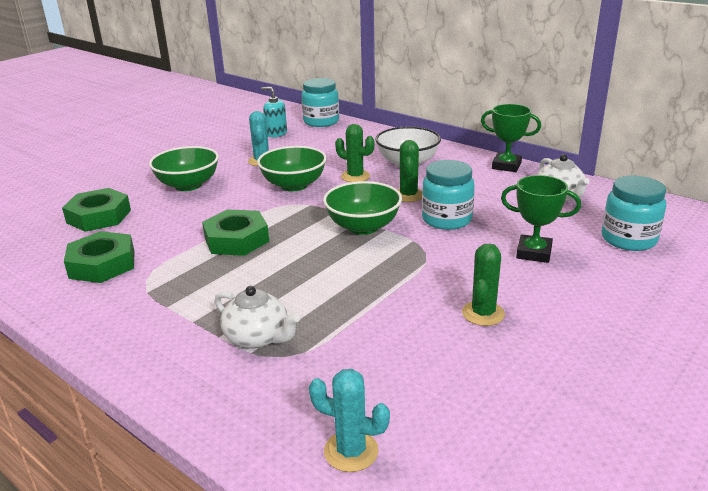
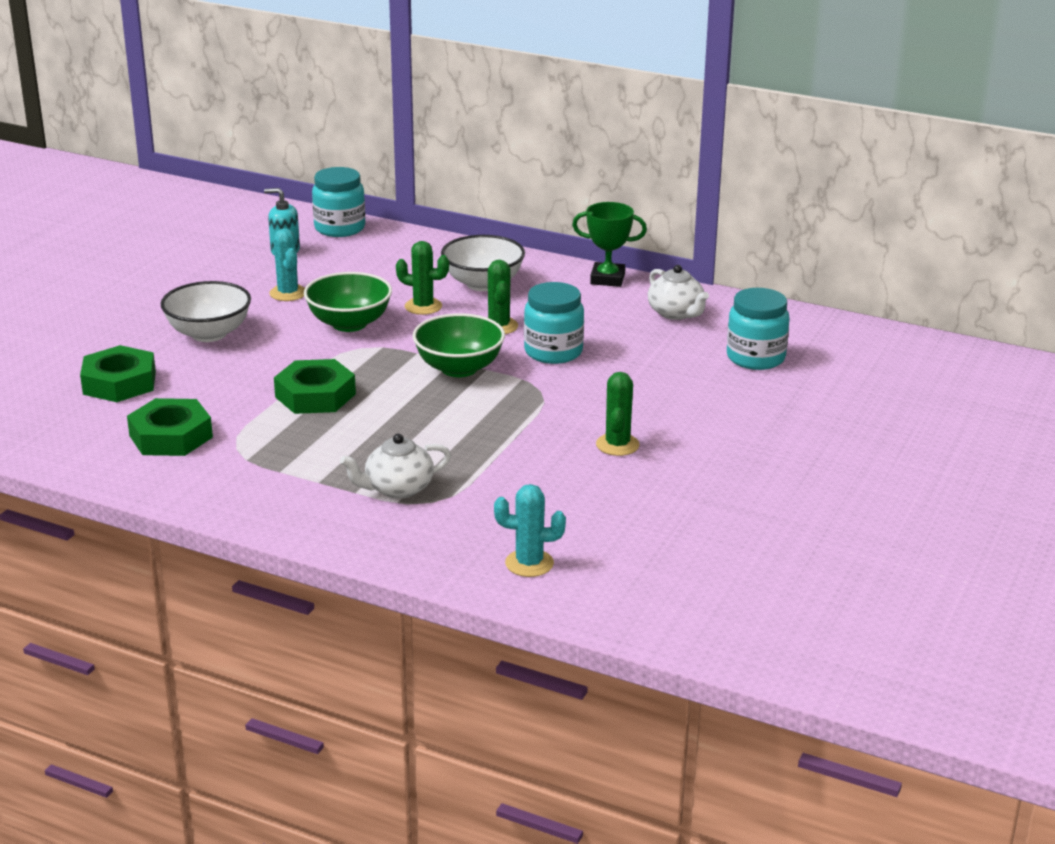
camera: 15 degrees left, 0 degrees up
green bowl [149,146,219,191] -> white bowl [161,281,251,342]
white teapot [215,286,300,349] -> white teapot turned 135 degrees clockwise [340,433,451,499]
green trophy [501,175,581,263] -> none

